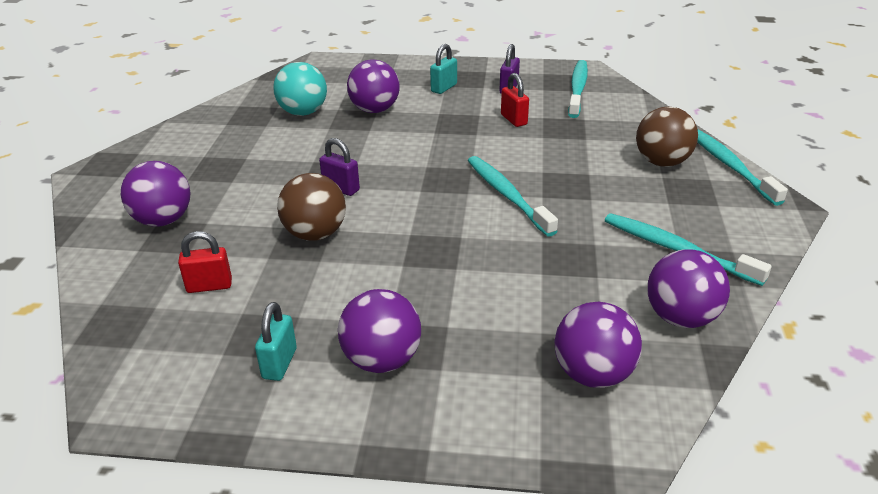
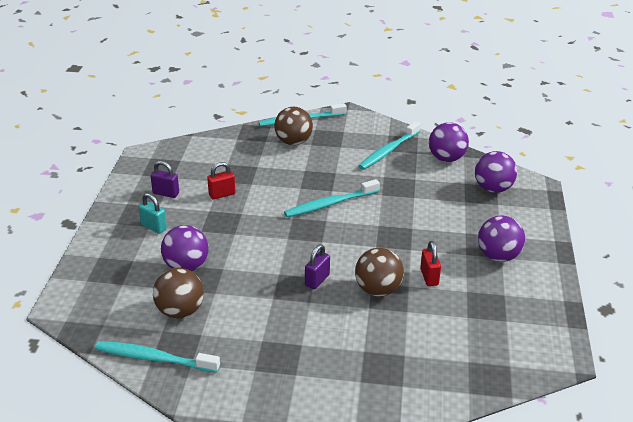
camera: 90 degrees left, 0 degrees up
purple ball [121,161,190,227] -> none
red padlock [178,231,232,293] -> red padlock moved to [420,241,441,286]
turquoise padlock [255,302,297,381] -> none
turquoise ball [273,62,327,116] -> brown ball [153,268,204,318]
turquoise toothbrush [568,60,588,118] -> turquoise toothbrush moved to [95,341,220,373]

